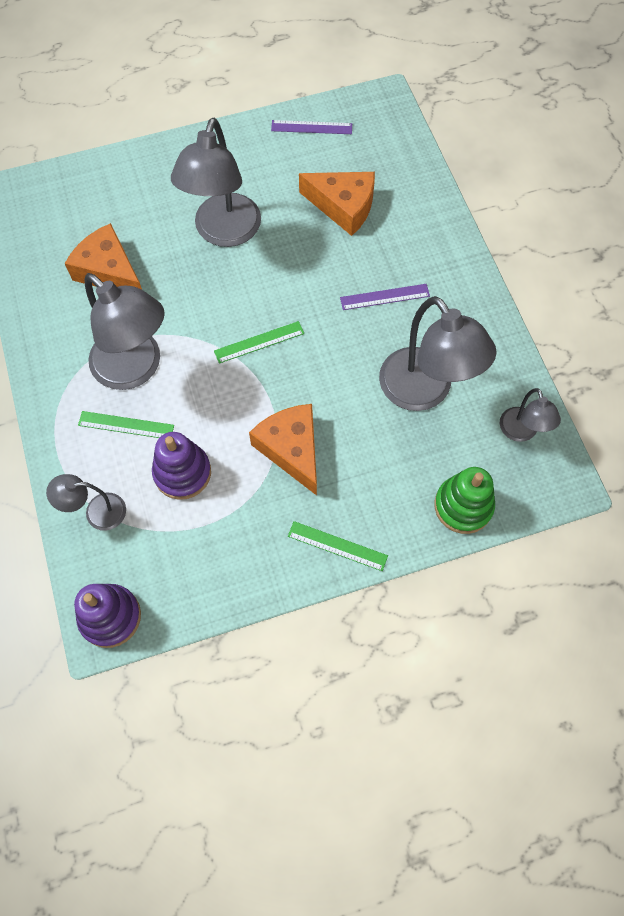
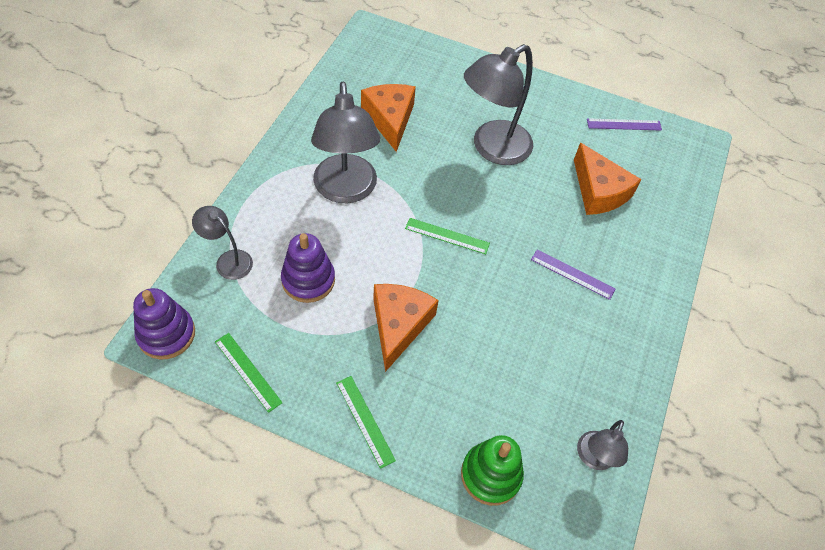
camera: 35 degrees right, 10 degrees down
green ruler [78,411,174,438] -> green ruler moved to [215,333,283,413]
purple ruler [271,120,352,134] -> purple ruler turned 45 degrees counterclockwise [587,118,662,131]
grey lamp [379,296,497,411] -> none

